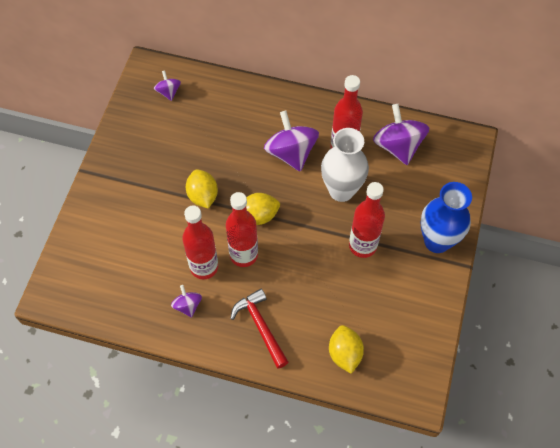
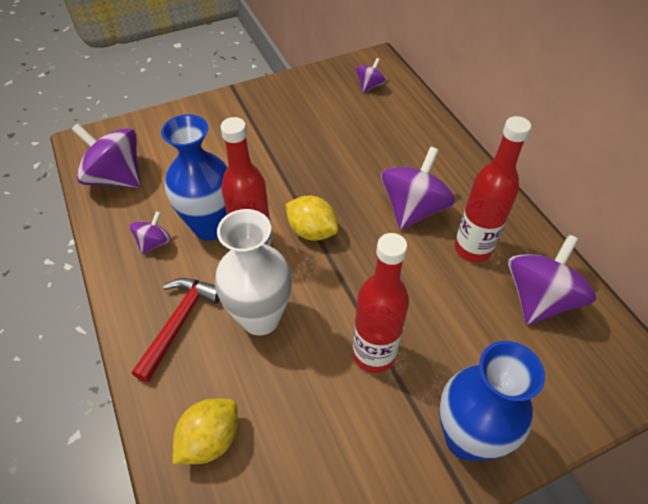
camera: 50 degrees right, 10 degrees down
red bottle [182,205,218,279] -> blue vase [161,114,228,241]
yellow lemon [186,169,218,208] -> none
white vase [321,128,369,202] -> white vase moved to [215,209,292,336]
none -> purple spinning top [72,123,140,188]

